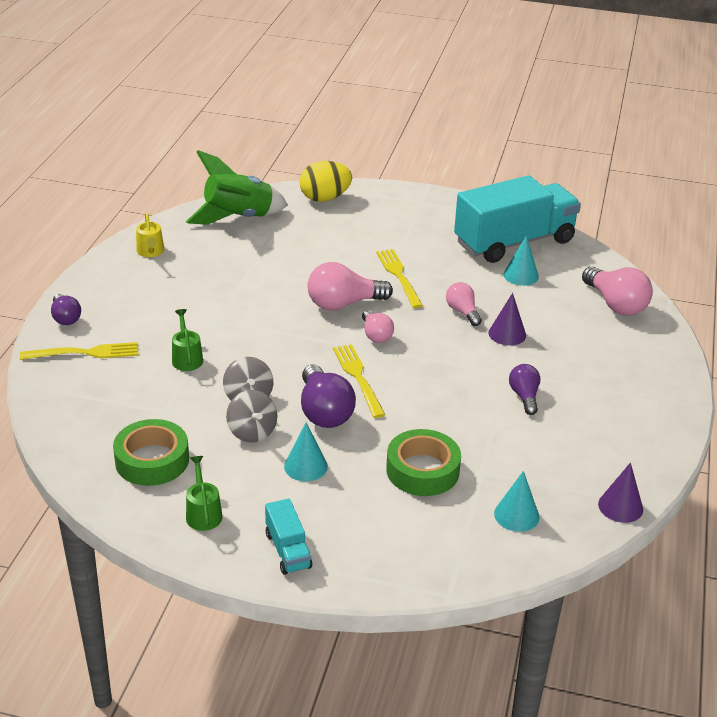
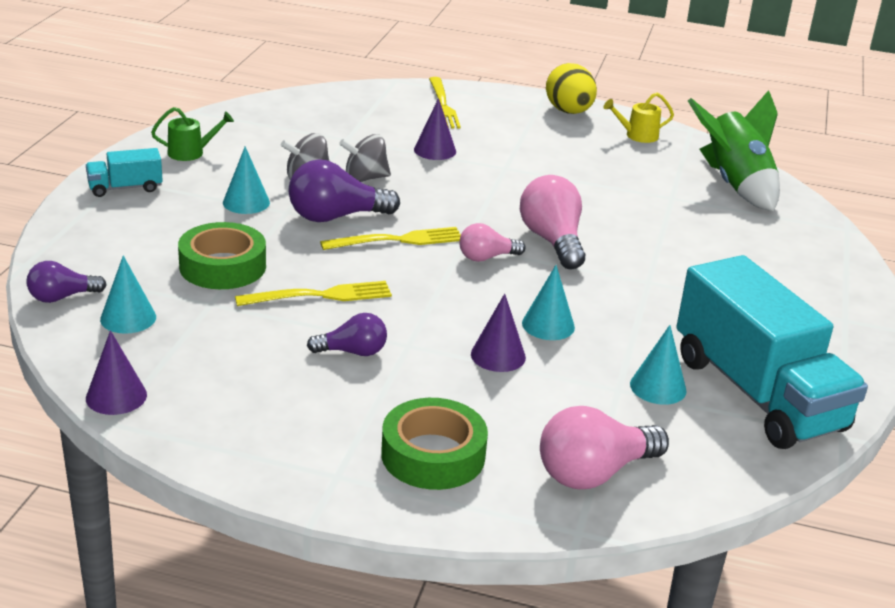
camera: 90 degrees right, 5 degrees down
purple light bulb [51,294,81,325] -> purple light bulb moved to [27,261,107,303]
green tape [113,419,189,486] -> green tape moved to [381,398,488,490]
green watering can [172,309,203,371] -> purple cone [414,98,456,160]
yellow egg [299,161,352,202] -> yellow egg moved to [546,63,597,114]
yellow fork [376,249,423,308] -> yellow fork moved to [235,281,392,306]
pink light bulb [446,282,482,326] -> turquoise cone [522,265,575,340]

